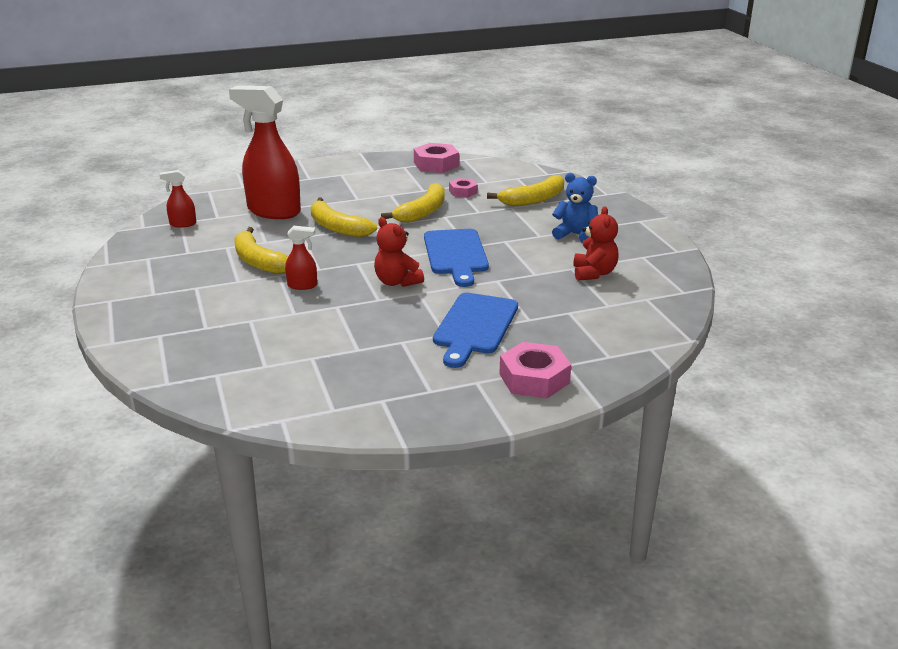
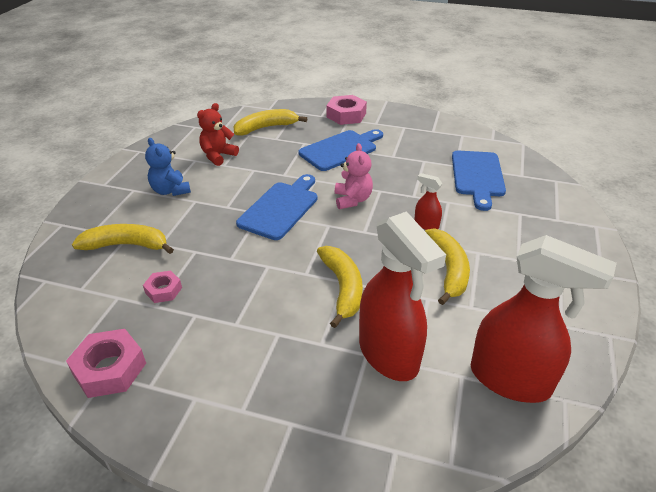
camera: 145 degrees left, 10 degrees up
red spray bottle [160,170,196,228] -> red spray bottle [471,235,617,403], size x2.29
red teddy bear [374,217,424,287] -> pink teddy bear [335,143,373,209]
yellow banana [381,183,445,223] -> yellow banana moved to [234,109,307,135]
none -> blue cutting board [452,150,506,211]

